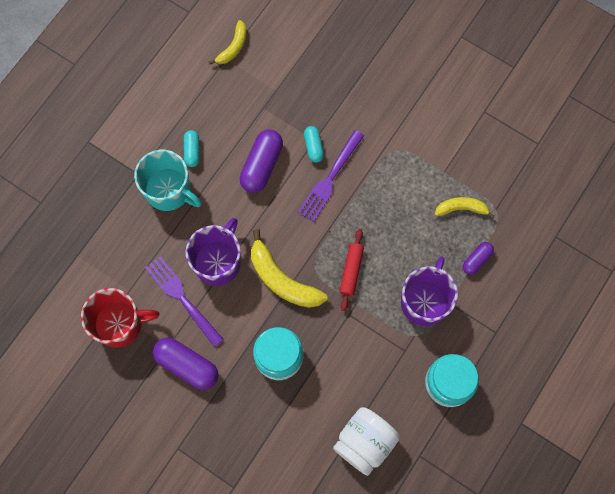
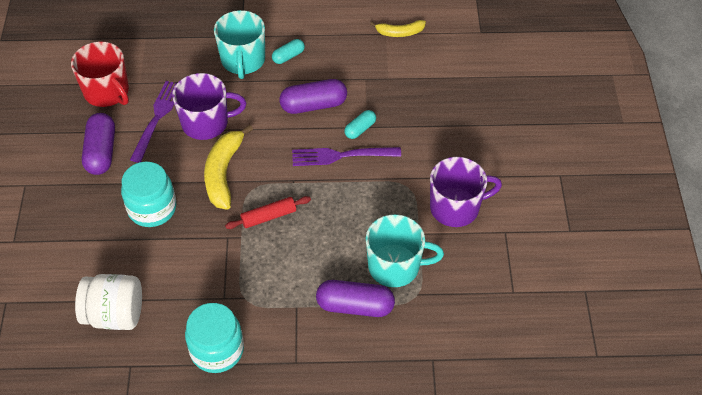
camera: 55 degrees right, 20 degrees down
purple mug [401,257,458,326] -> purple mug moved to [430,157,502,227]
yellow banana [435,197,495,219] -> turquoise mug [366,214,444,287]
purple capsule [463,242,494,275] -> purple capsule [316,280,395,317], size x1.77

